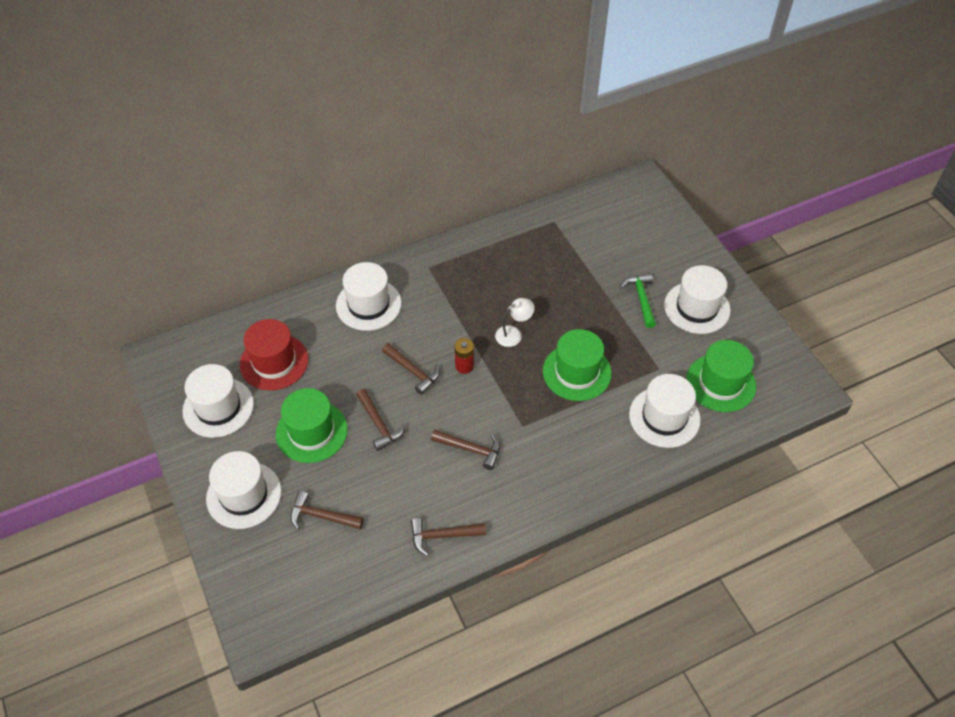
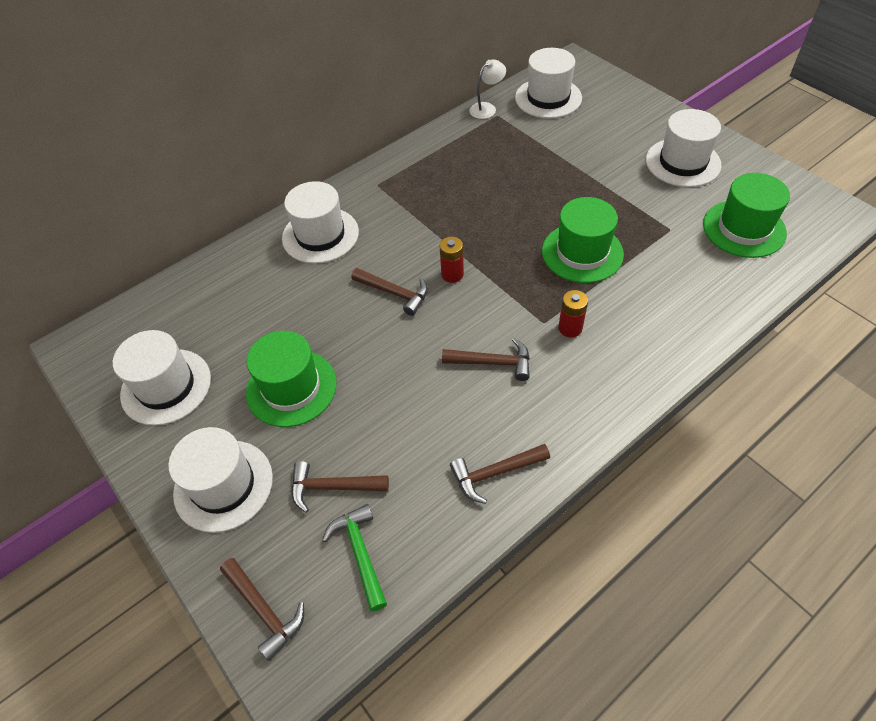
camera: 10 degrees left, 0 degrees up
red hat [240,319,308,391] -> none
brown hammer [356,389,405,451] -> brown hammer moved to [220,558,304,661]
white lamp [495,298,534,347] -> white lamp moved to [469,60,506,119]
green hammer [620,273,656,328] -> green hammer moved to [322,504,387,612]
white hat [629,374,701,448] -> white hat moved to [515,48,582,118]
none -> red battery [558,290,588,338]

